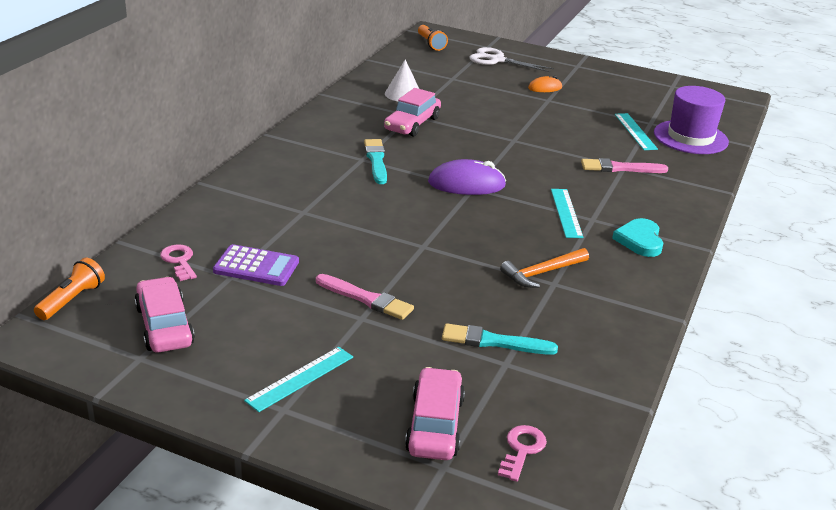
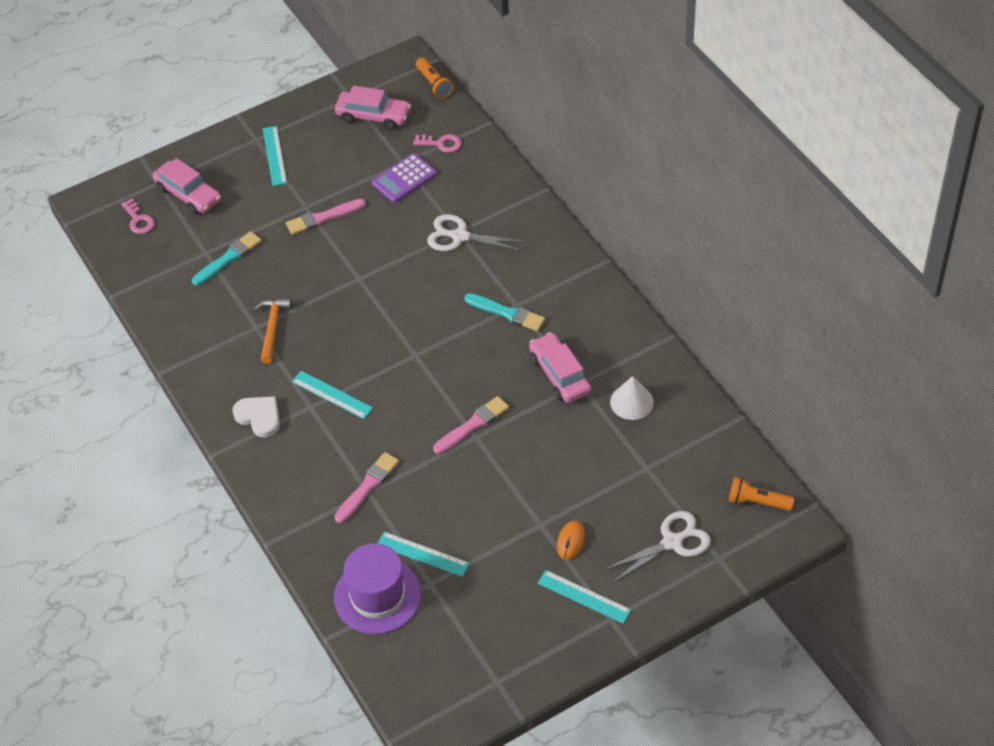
camera: 130 degrees right, 20 degrees up
purple mouse [428,159,506,195] -> none
turquoise heart [612,218,663,257] -> white heart [232,396,280,438]
none -> white scissors [427,214,527,251]
none -> pink brush [433,396,509,454]
none -> turquoise ruler [538,570,631,623]

